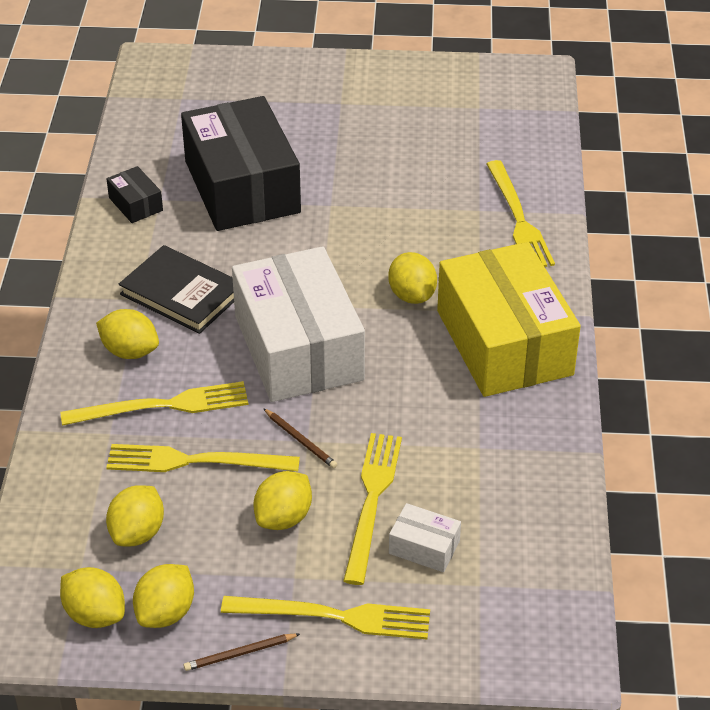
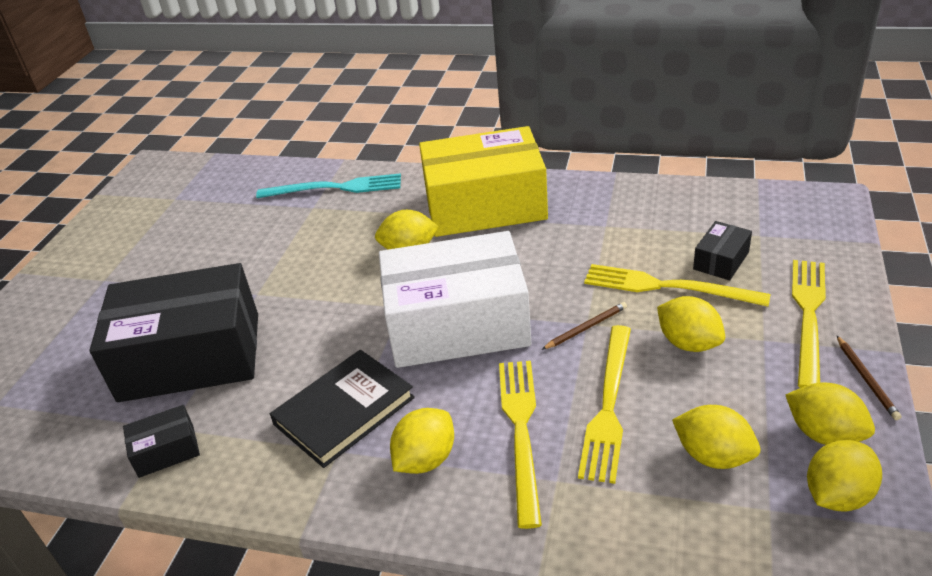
camera: 75 degrees left, 5 degrees down
white box [389,503,461,572] -> black box [693,221,752,280]
yellow fork [487,160,555,267] -> turquoise fork [256,173,401,198]

